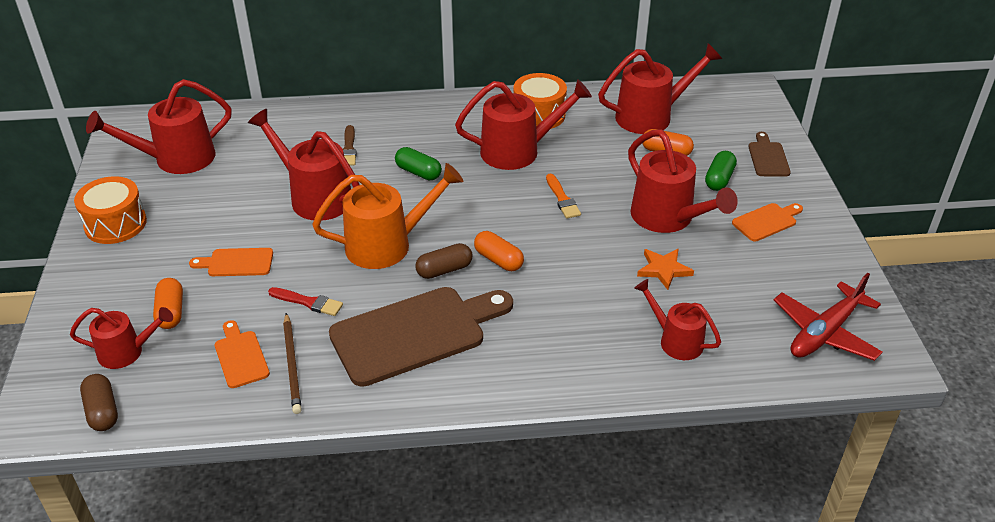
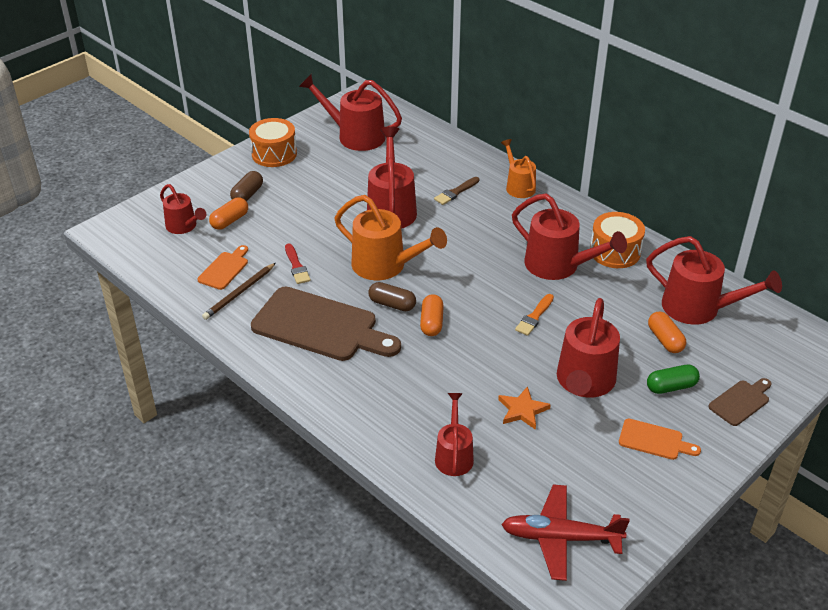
camera: 50 degrees right, 0 degrees up
brown capsule [80,374,118,431] -> brown capsule moved to [230,171,263,201]
orange cutting board [189,248,273,276] -> none
green capsule [395,147,442,181] -> none
none -> orange watering can [501,139,536,198]

